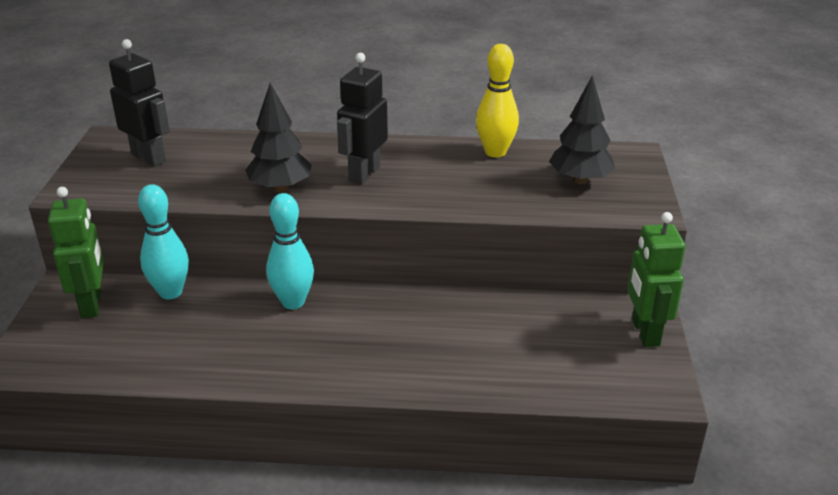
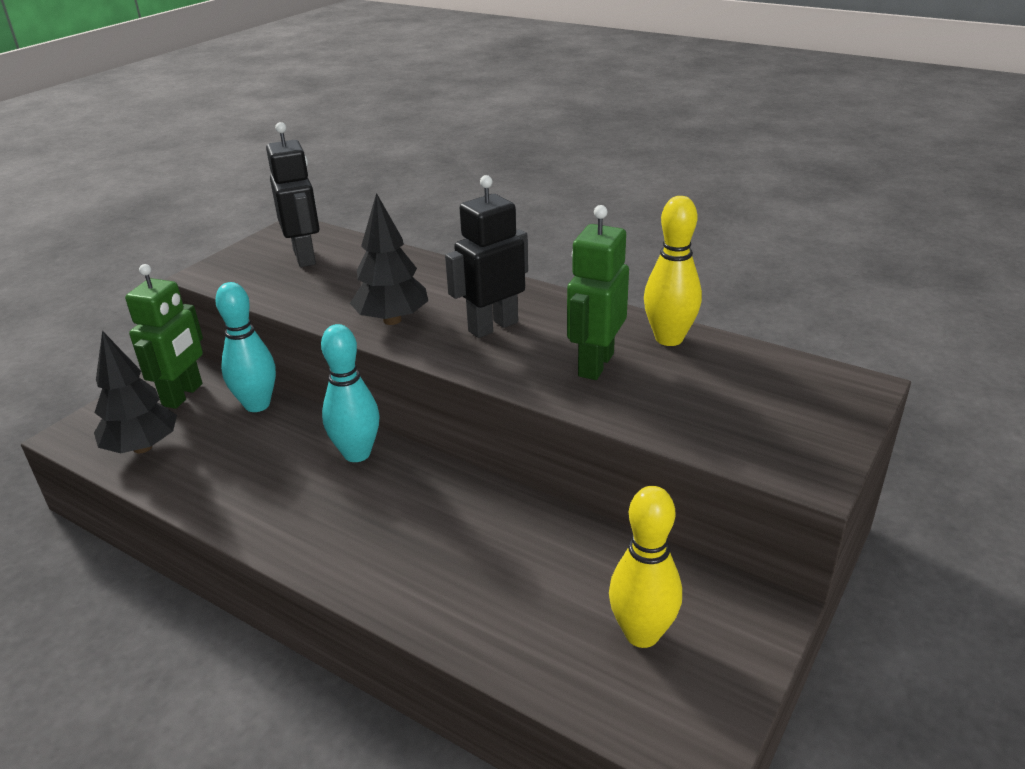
camera: 30 degrees right, 0 degrees up
black tree [549,76,615,184] -> black tree moved to [94,331,177,453]
green robot [627,212,685,347] -> green robot moved to [567,205,629,380]
none -> yellow bowling pin [609,486,682,648]

